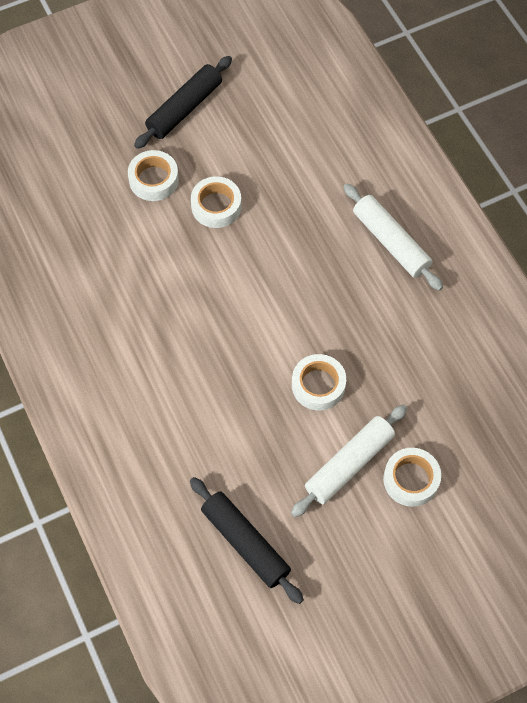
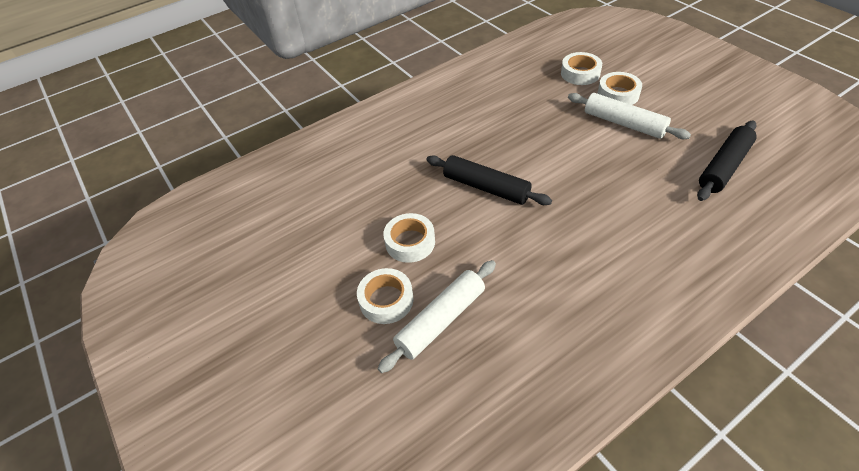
camera: 95 degrees left, 15 degrees down
black rolling pin [134,56,232,149] -> black rolling pin moved to [426,155,552,205]
white tape [292,354,346,411] -> white tape moved to [561,52,602,85]
white rolling pin [344,184,443,291] -> white rolling pin moved to [378,260,496,373]

